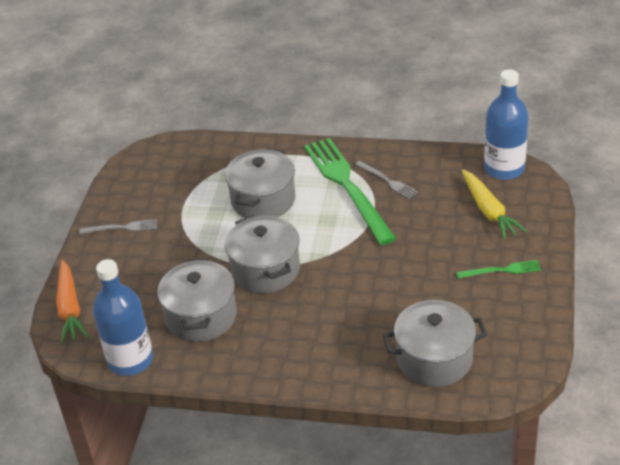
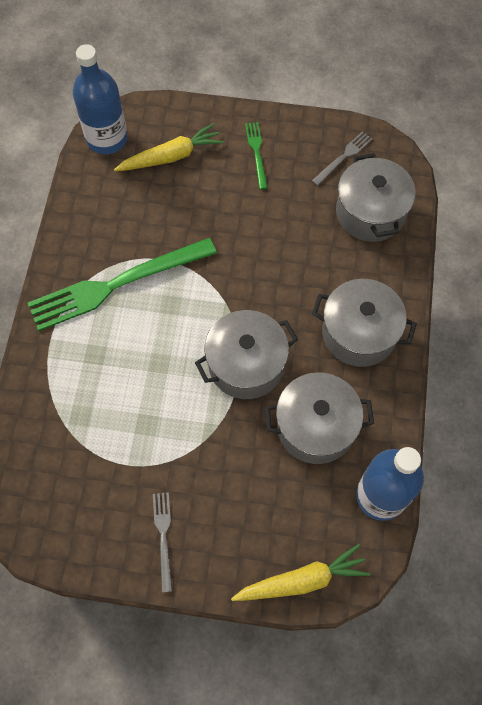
camera: 95 degrees left, 25 degrees up
orange carrot [56,260,89,344] -> yellow carrot [231,544,370,601]
grey pot [225,148,295,218] -> grey pot moved to [312,279,417,367]
grey fork [355,161,418,199] -> grey fork moved to [312,131,372,186]

